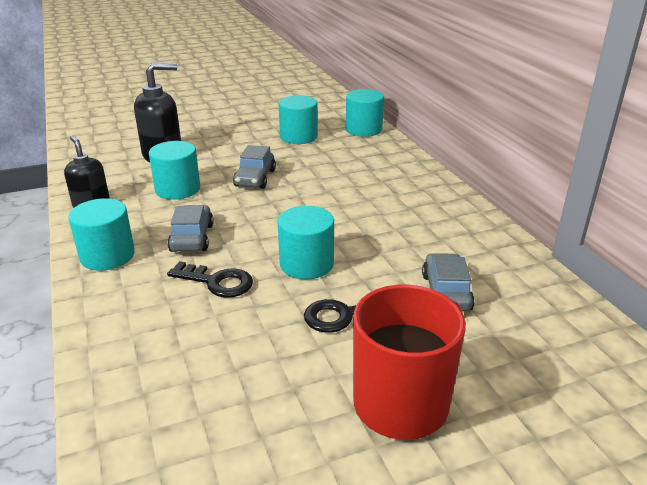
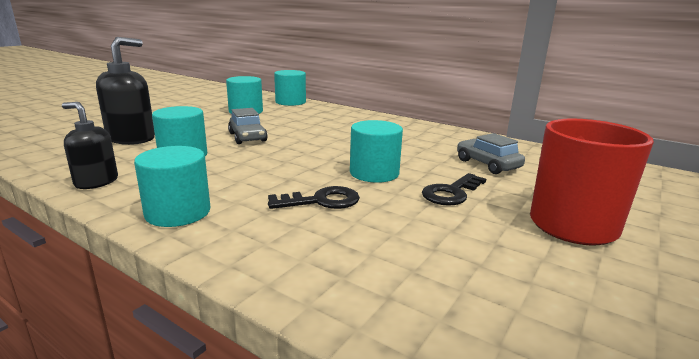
camera: 35 degrees left, 10 degrees down
grey car [167,205,214,252] -> none

